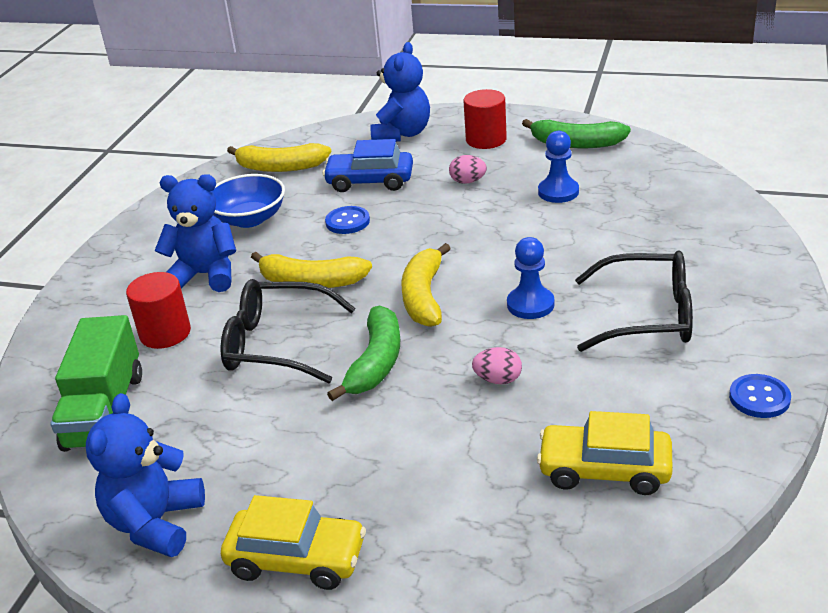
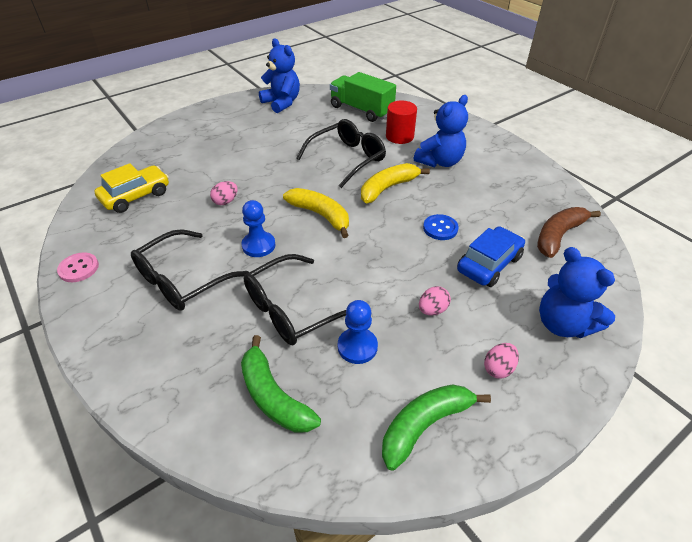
camera: 125 degrees right, 10 degrees up
blue bowl [213,174,285,228] -> none
yellow car [221,495,366,590] -> none
yellow banana [227,143,332,172] -> brown banana [537,207,601,258]
green banana [327,305,400,401] -> green banana moved to [241,335,321,432]
red cylinder [464,89,507,149] -> pink egg [484,343,519,379]
blue button [729,374,791,418] -> pink button [57,252,99,282]
none -> black glasses [244,254,346,345]

